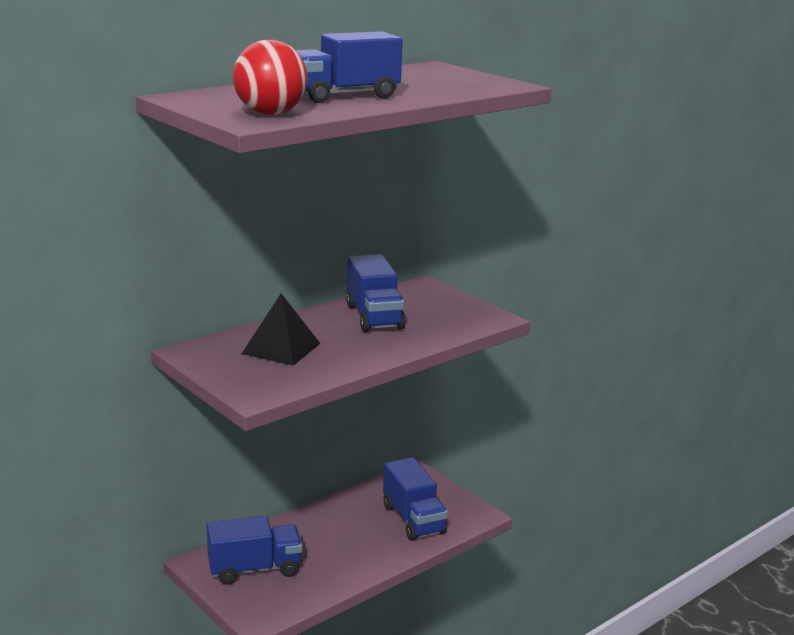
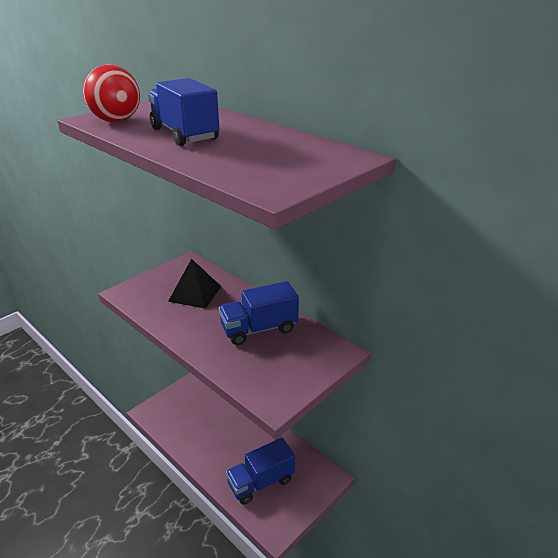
camera: 85 degrees right, 10 degrees up
blue truck [207,516,303,585] -> none

